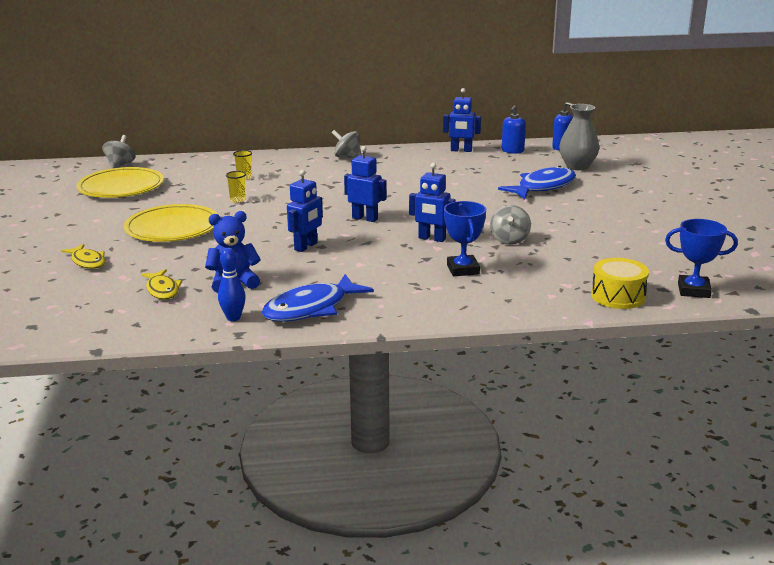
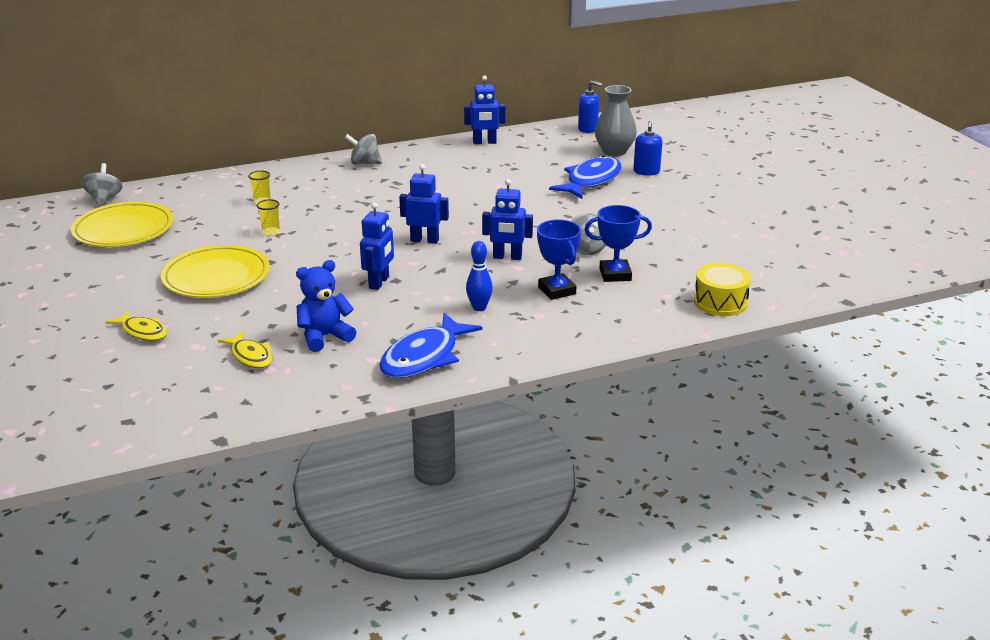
camera: 15 degrees left, 5 degrees up
blue bowling pin [218,248,246,321] -> blue bowling pin moved to [466,241,493,311]
blue soap dispenser [502,105,526,154] -> blue soap dispenser moved to [633,121,662,176]
blue trophy [665,219,738,298] -> blue trophy moved to [584,205,652,282]

